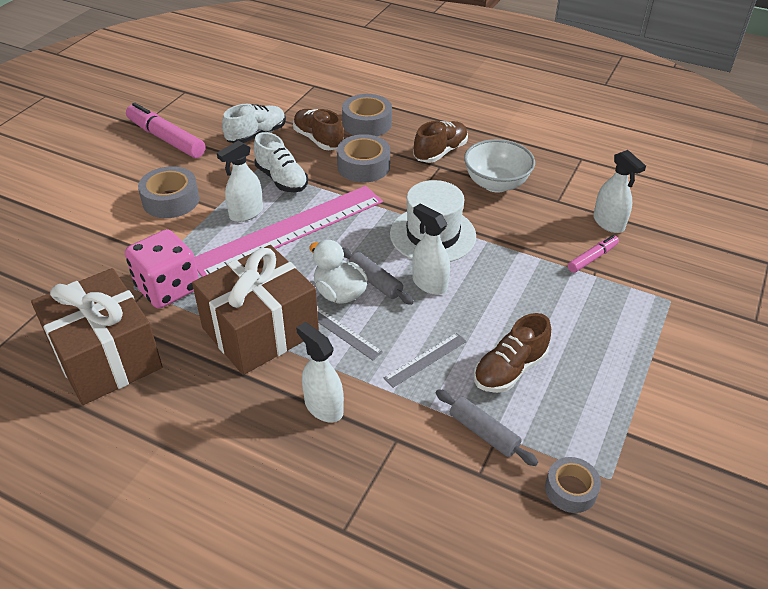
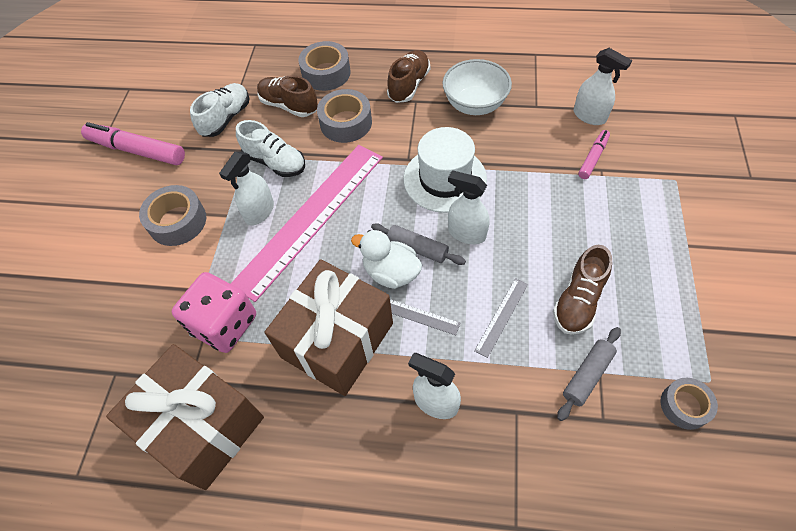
camera: 15 degrees left, 15 degrees up
grey rolling pin [436,389,538,466] -> grey rolling pin turned 75 degrees counterclockwise [557,327,621,421]

